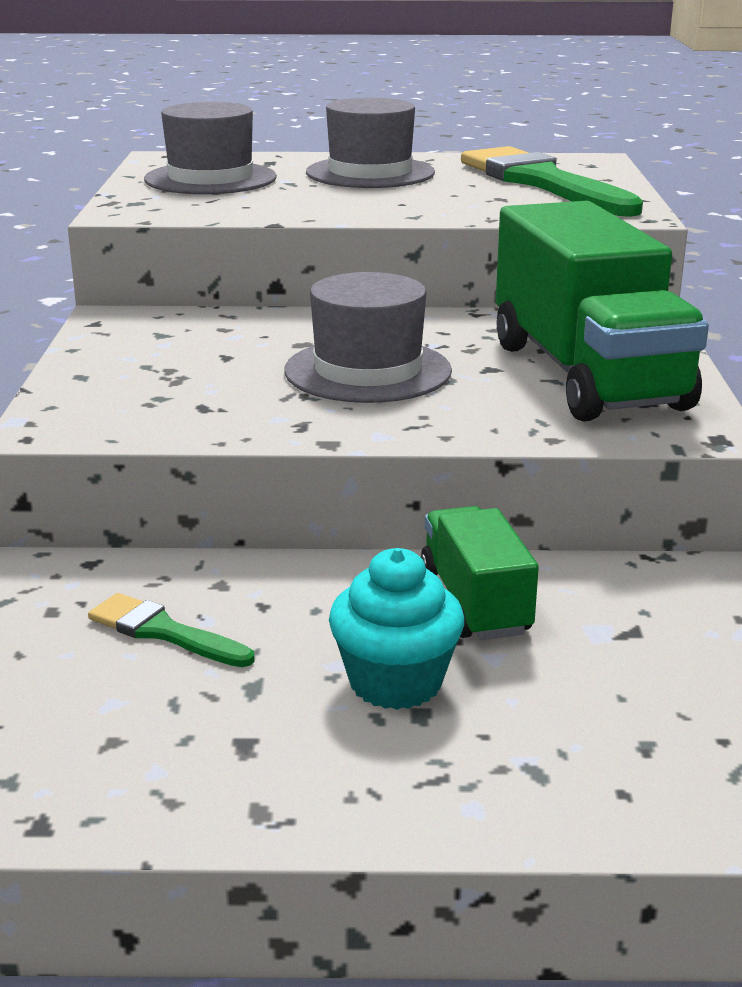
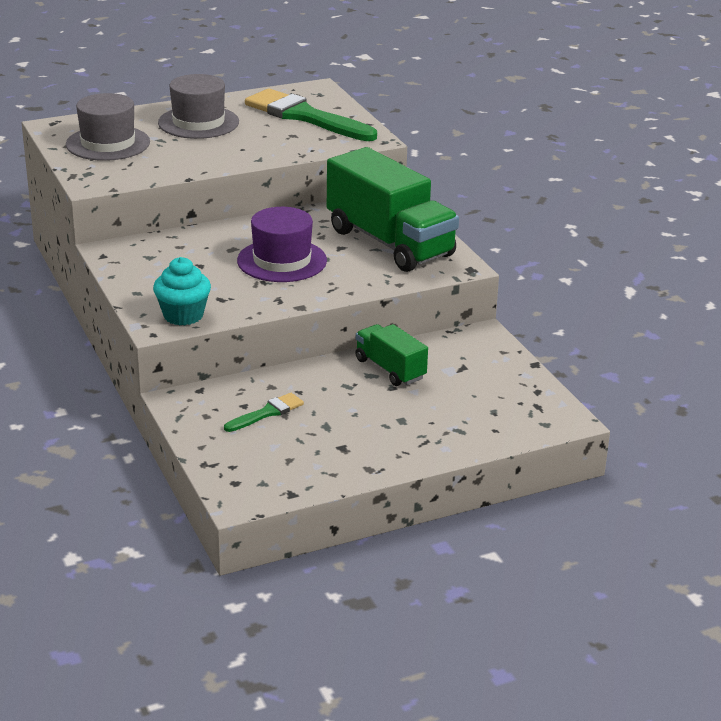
camera: 25 degrees left, 5 degrees up
green brush [88,593,255,667] -> green brush turned 135 degrees clockwise [224,393,304,432]
grey hat [284,272,452,403] -> purple hat [237,207,327,282]
turquoise cupcake [329,548,464,710] -> turquoise cupcake moved to [153,257,211,325]

